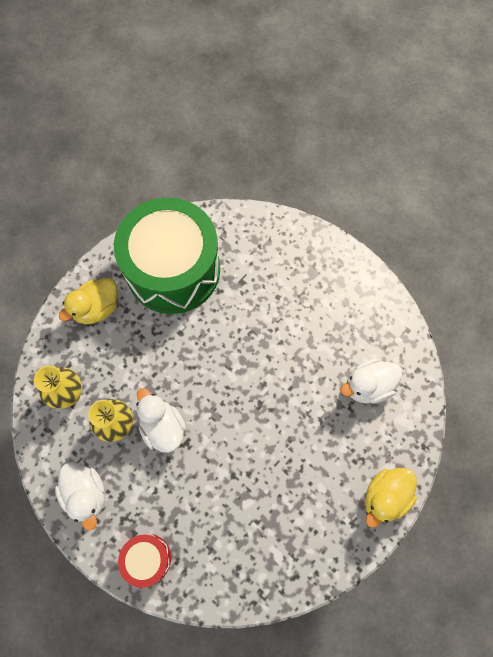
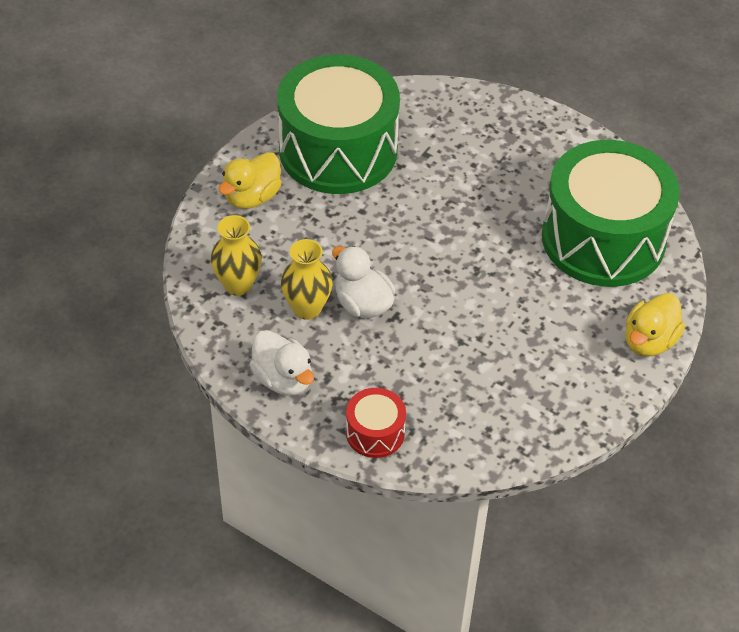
camera: 10 degrees left, 20 degrees down
white duck [341,359,402,404] -> green drum [542,140,680,287]

